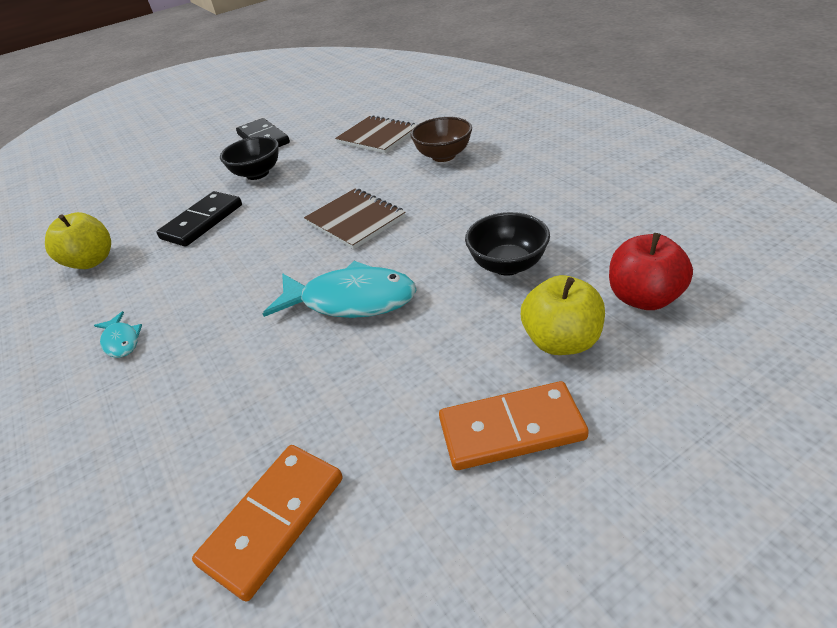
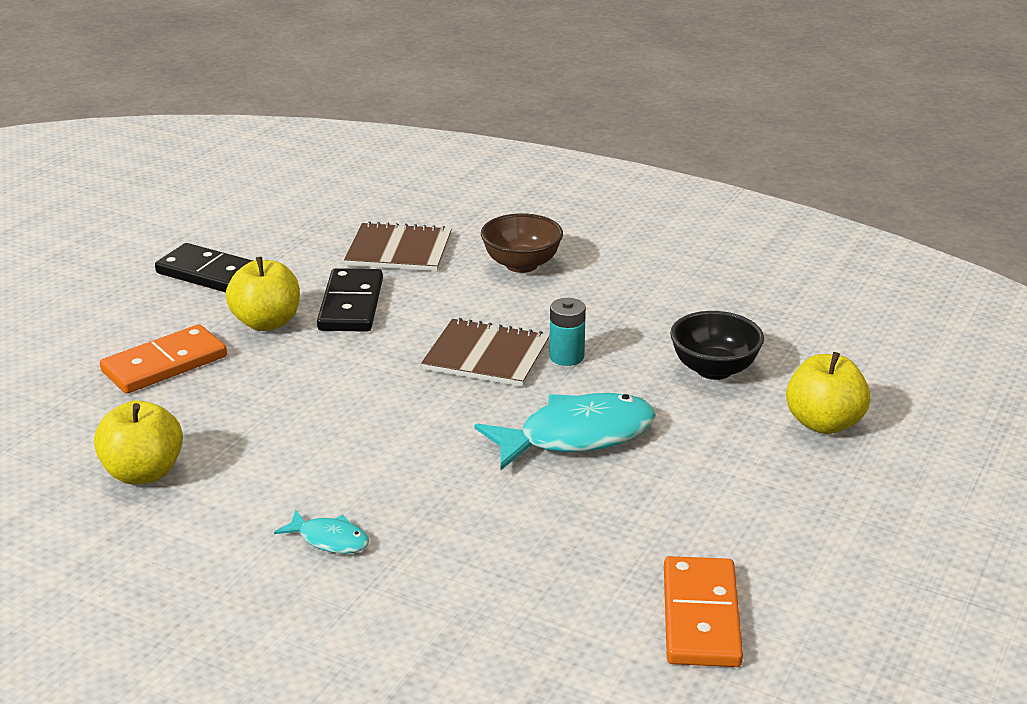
camera: 35 degrees left, 10 degrees down
black domino [157,191,242,247] -> black domino moved to [317,268,383,332]
black bowl [220,136,279,180] -> yellow apple [226,257,300,331]
orange domino [439,381,589,470] -> orange domino moved to [100,324,227,394]
red apple [609,233,693,310] -> none
none -> turquoise battery [549,298,586,366]

